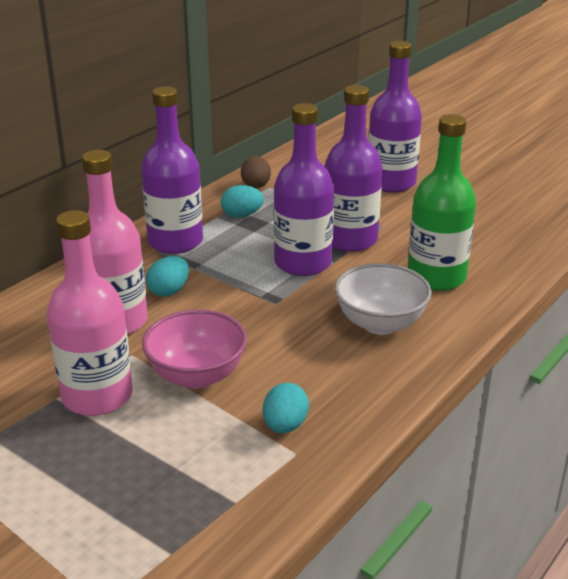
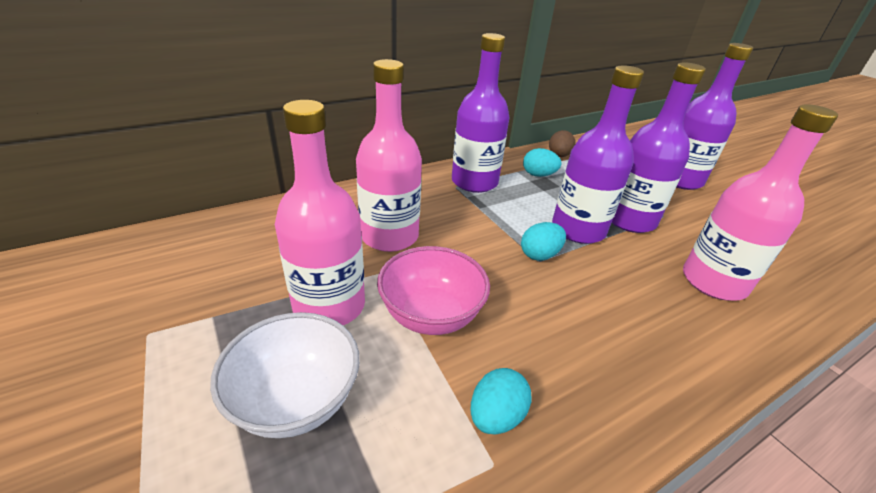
camera: 20 degrees right, 5 degrees up
turquoise egg [146,256,189,297] -> turquoise egg moved to [521,222,566,261]
white bowl [335,263,432,335] -> white bowl moved to [210,312,360,438]
green bottle [408,114,476,291] -> pink bottle [683,104,838,301]

